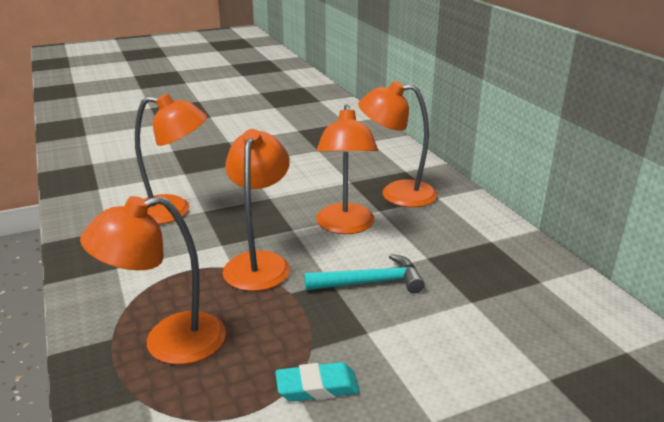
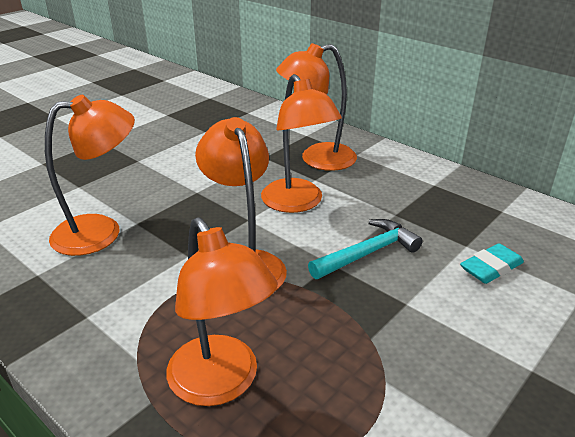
camera: 25 degrees left, 5 degrees up
orange lamp [80,196,226,364] -> orange lamp turned 75 degrees counterclockwise [166,217,278,406]
turquoise eraser [275,362,360,402] -> turquoise eraser moved to [460,243,524,284]

